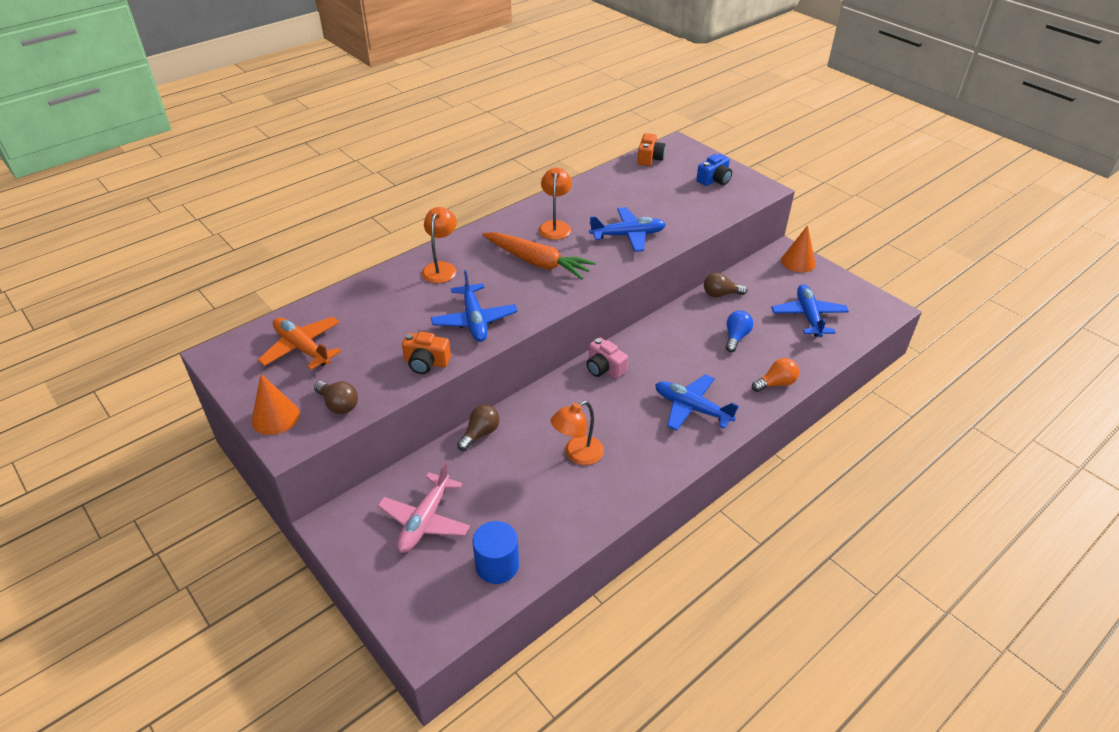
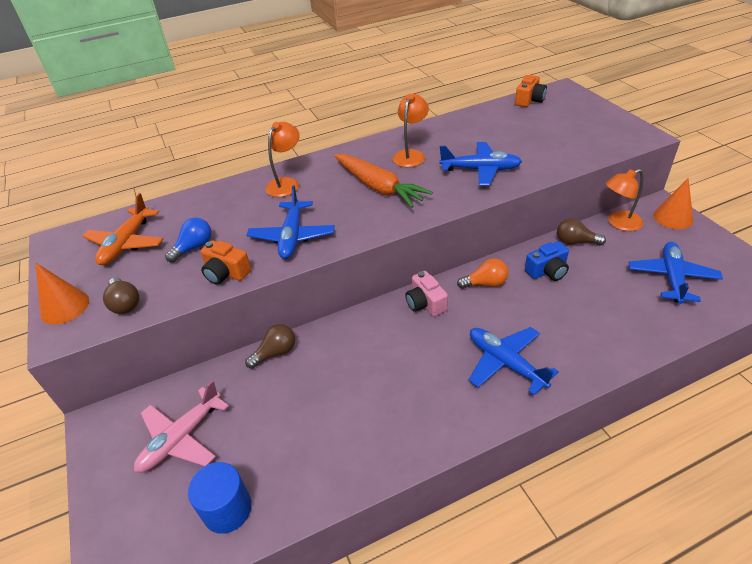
camera: 20 degrees right, 0 degrees up
orange plane [258,317,341,370] -> orange plane turned 135 degrees counterclockwise [82,193,163,265]
orange lamp [551,401,604,465] -> orange lamp moved to [606,169,644,231]
blue camera [696,154,732,186] -> blue camera moved to [525,241,569,281]
blue light bulb [726,311,753,352] -> blue light bulb moved to [165,218,212,263]
orange light bulb [752,358,799,392] -> orange light bulb moved to [457,258,508,289]

